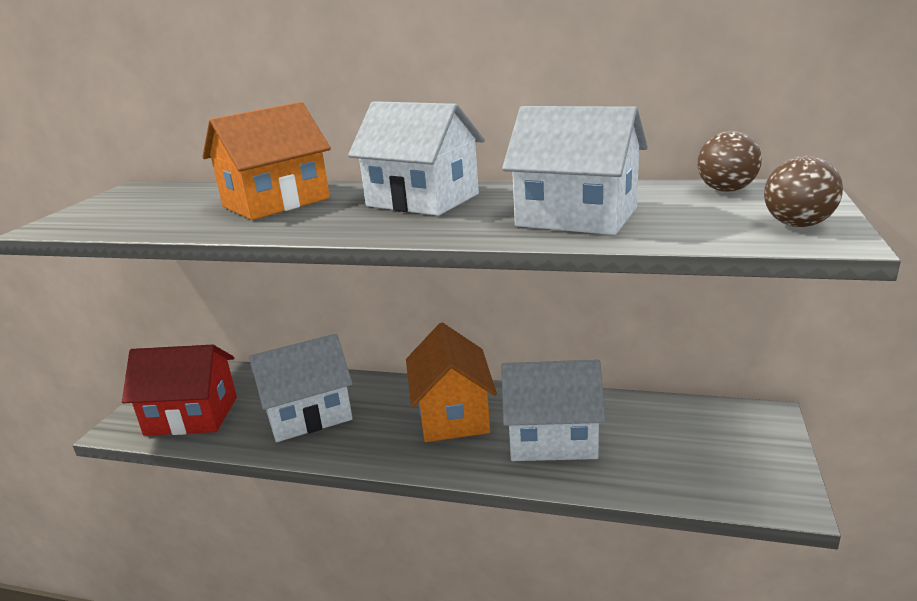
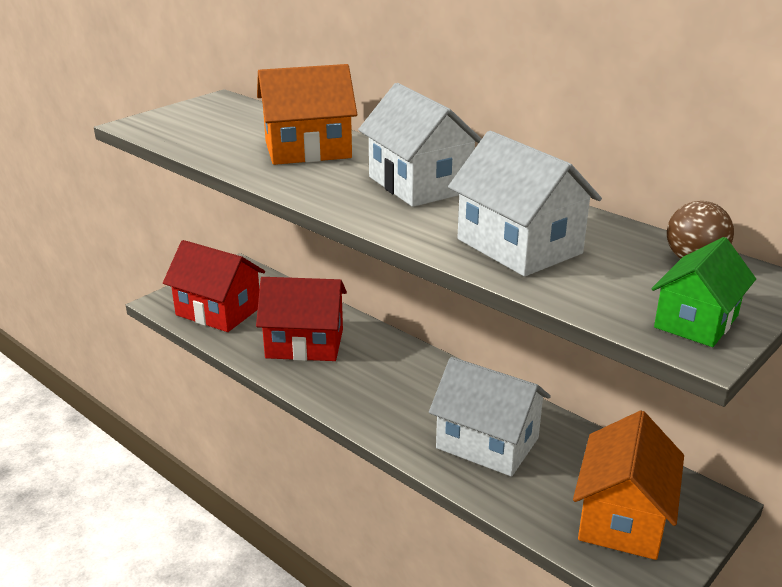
camera: 25 degrees right, 5 degrees up
white house [249,334,352,442] -> red house [256,277,347,361]
orange house [406,323,497,442] -> orange house moved to [573,411,684,560]
brown ball [764,156,843,227] -> green house [651,237,756,347]

